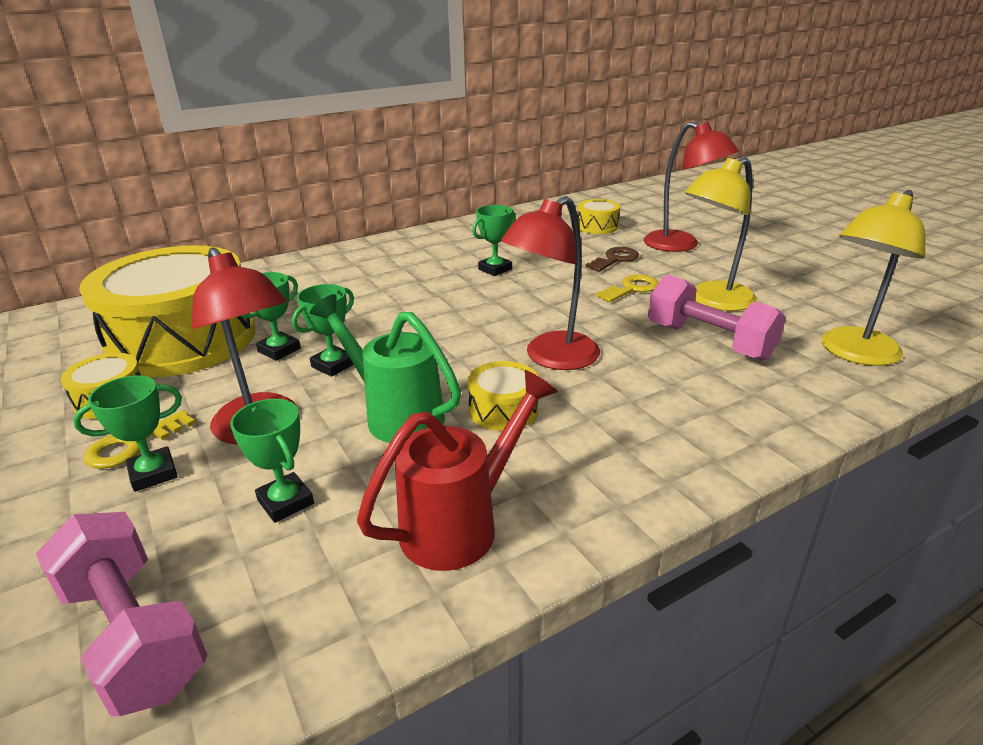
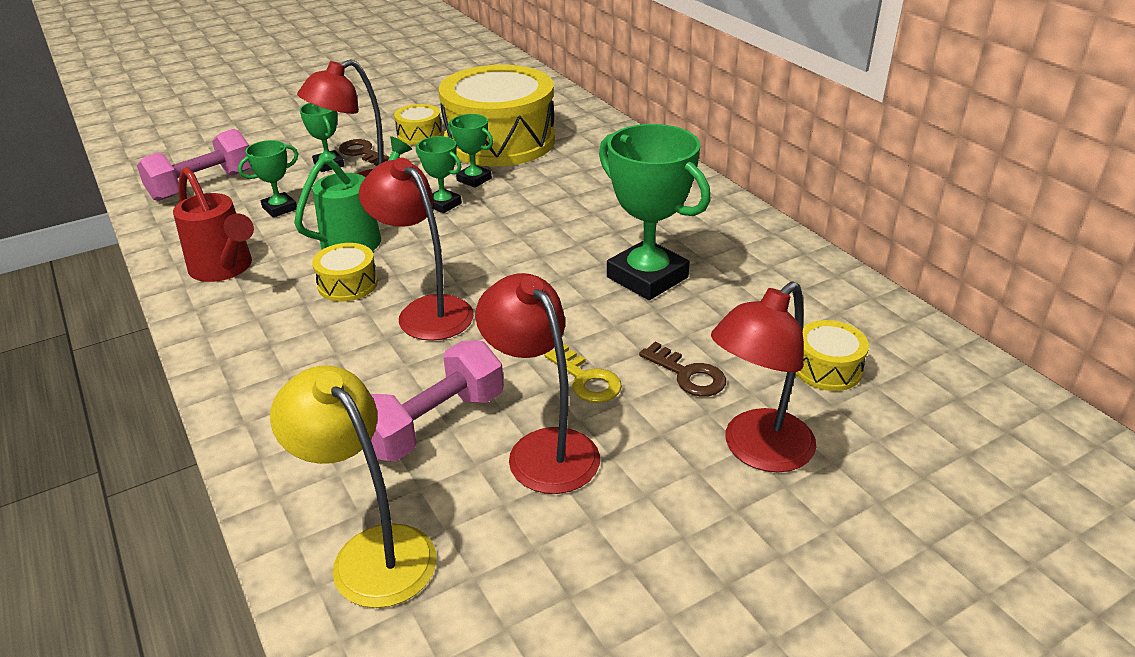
camera: 90 degrees right, 5 degrees up
yellow key [83,410,195,469] -> brown key [339,139,389,166]
green trophy [472,205,516,276] -> green trophy [599,124,711,300], size x1.96
yellow lamp [685,157,757,311] -> red lamp [475,273,600,494]

